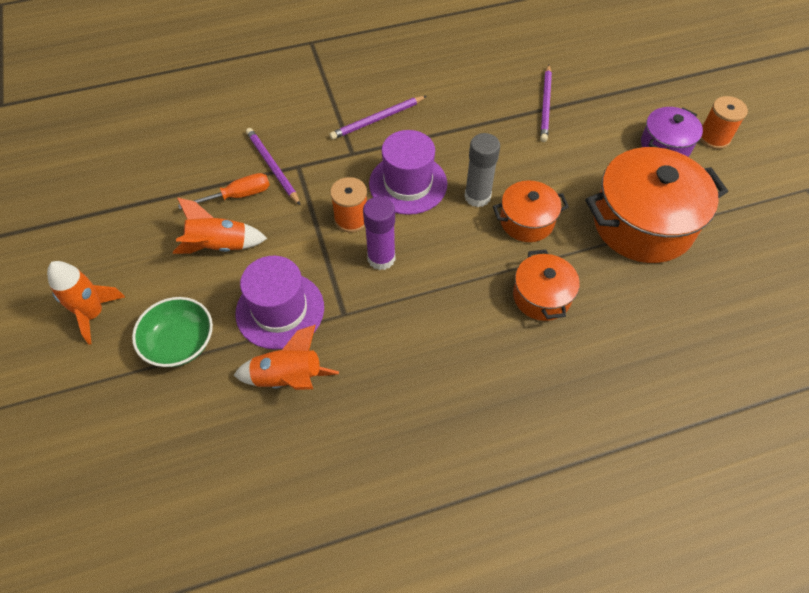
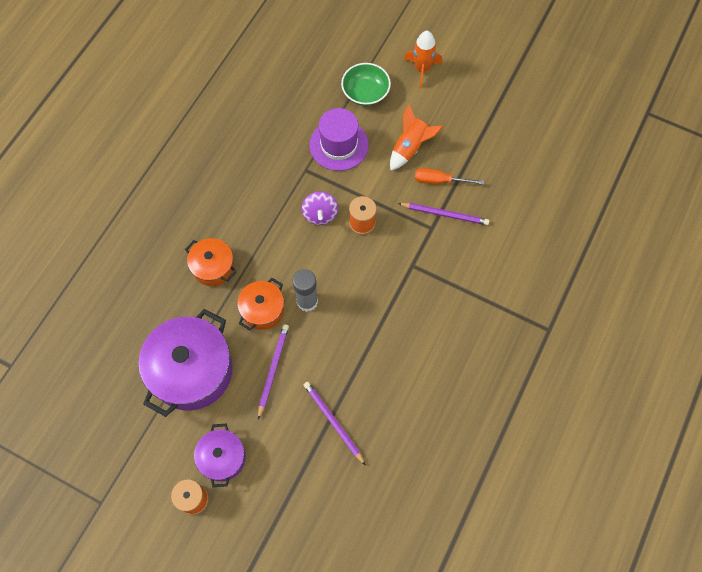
camera: 135 degrees right, 10 degrees up
orange screwdriver [178,173,270,209] -> orange screwdriver turned 75 degrees clockwise [415,168,484,185]
orange rocket [234,325,339,390] -> none
purple pencil [329,96,427,140] -> purple pencil moved to [258,324,289,419]
purple glue stick [363,197,395,270] -> purple spinning top [301,191,338,225]
purple hat [369,130,447,215] -> none
orange pot [585,147,728,263] -> purple pot [138,309,233,417]

